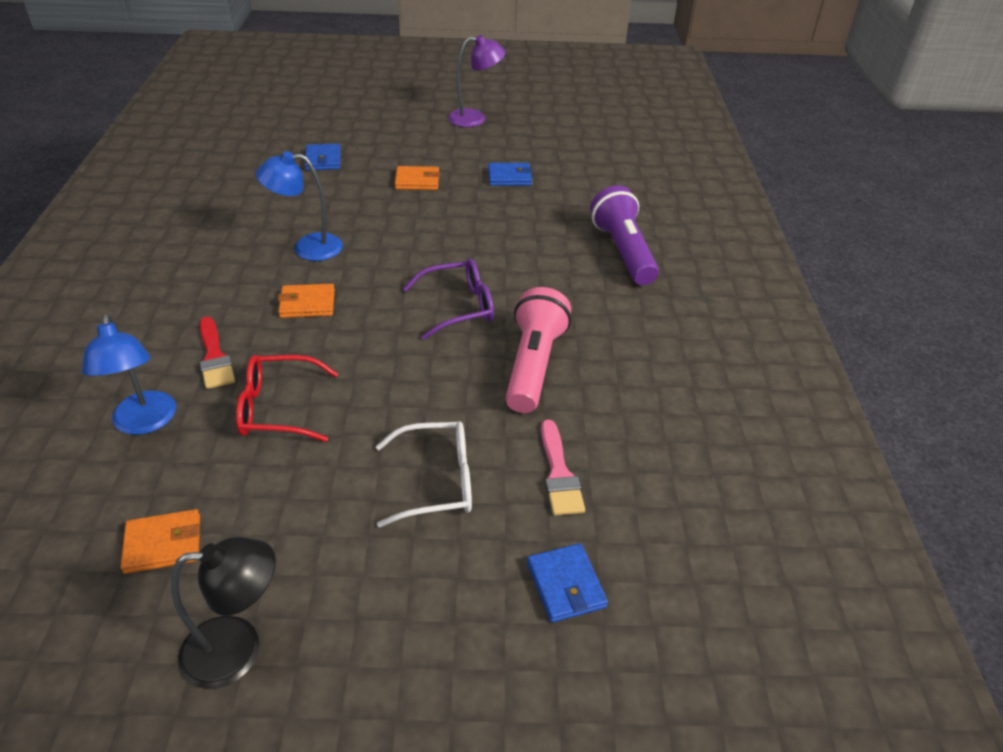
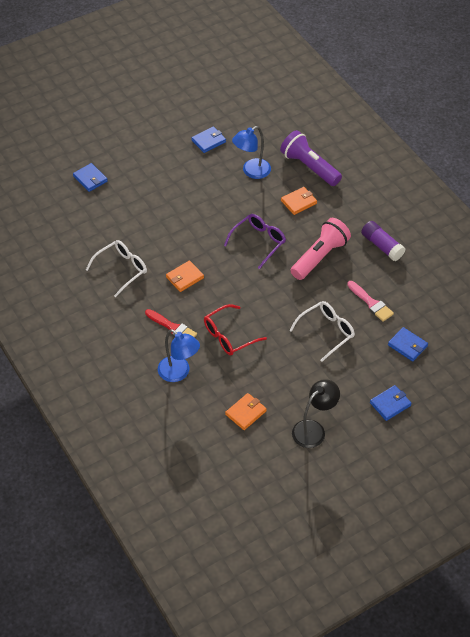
camera: 30 degrees left, 10 degrees up
blue lamp [256,151,343,261] -> blue lamp moved to [232,126,271,179]
orange wallet [395,166,440,190] -> orange wallet moved to [281,187,317,215]
purple lamp [448,35,506,127] -> none
pink flashlight [505,287,571,413] -> pink flashlight turned 60 degrees clockwise [290,218,351,280]
none -> white glasses [86,240,147,297]
none -> purple glue stick [361,221,405,261]
none -> blue wallet [370,385,412,421]

